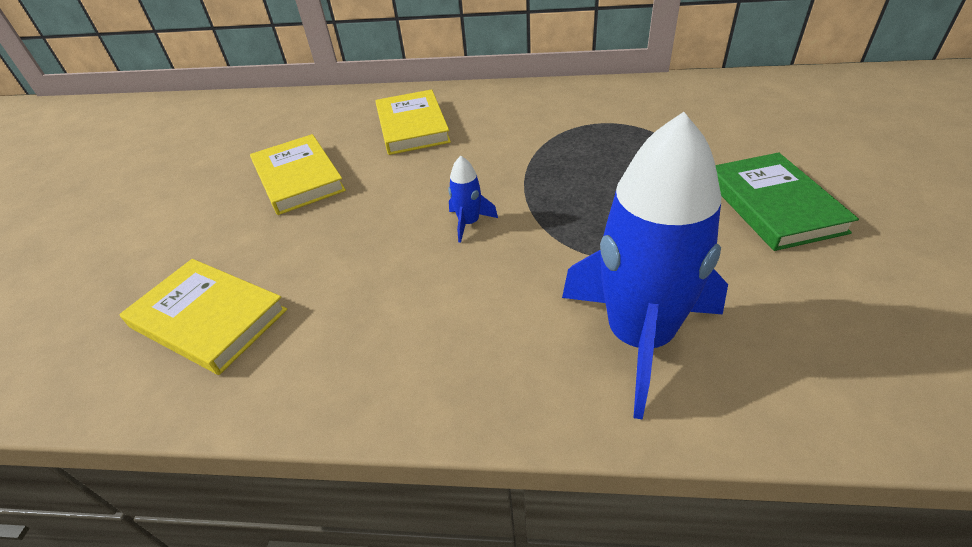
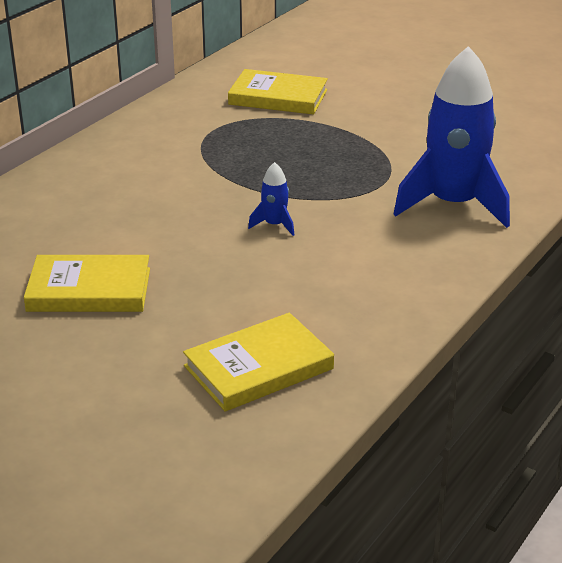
camera: 65 degrees left, 10 degrees down
yellow book [375,89,451,155] -> yellow book moved to [228,69,328,115]
green book [715,152,859,251] -> none

